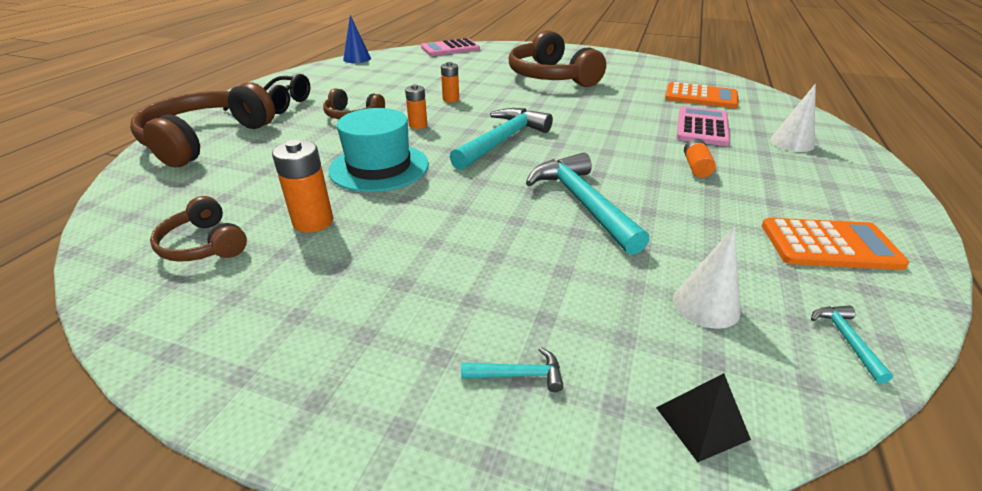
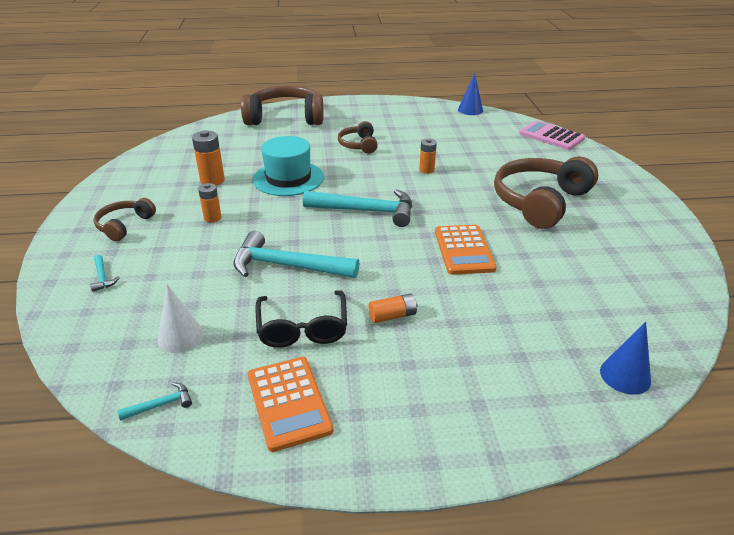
camera: 65 degrees right, 0 degrees up
brown headphones [150,196,247,262] -> brown headphones moved to [94,198,156,241]
black glasses [223,74,310,114] -> black glasses moved to [255,290,347,348]
orange battery [405,84,427,129] -> orange battery moved to [198,183,221,222]
turquoise hammer [526,152,650,255] -> turquoise hammer turned 120 degrees counterclockwise [234,231,359,278]
black pyramid [656,373,751,462] -> none
orange calculator [665,82,739,108] -> orange calculator moved to [435,225,497,275]
pink calculator [677,106,730,146] -> none
white cone [770,84,816,152] -> none
none -> blue cone [600,322,651,395]

